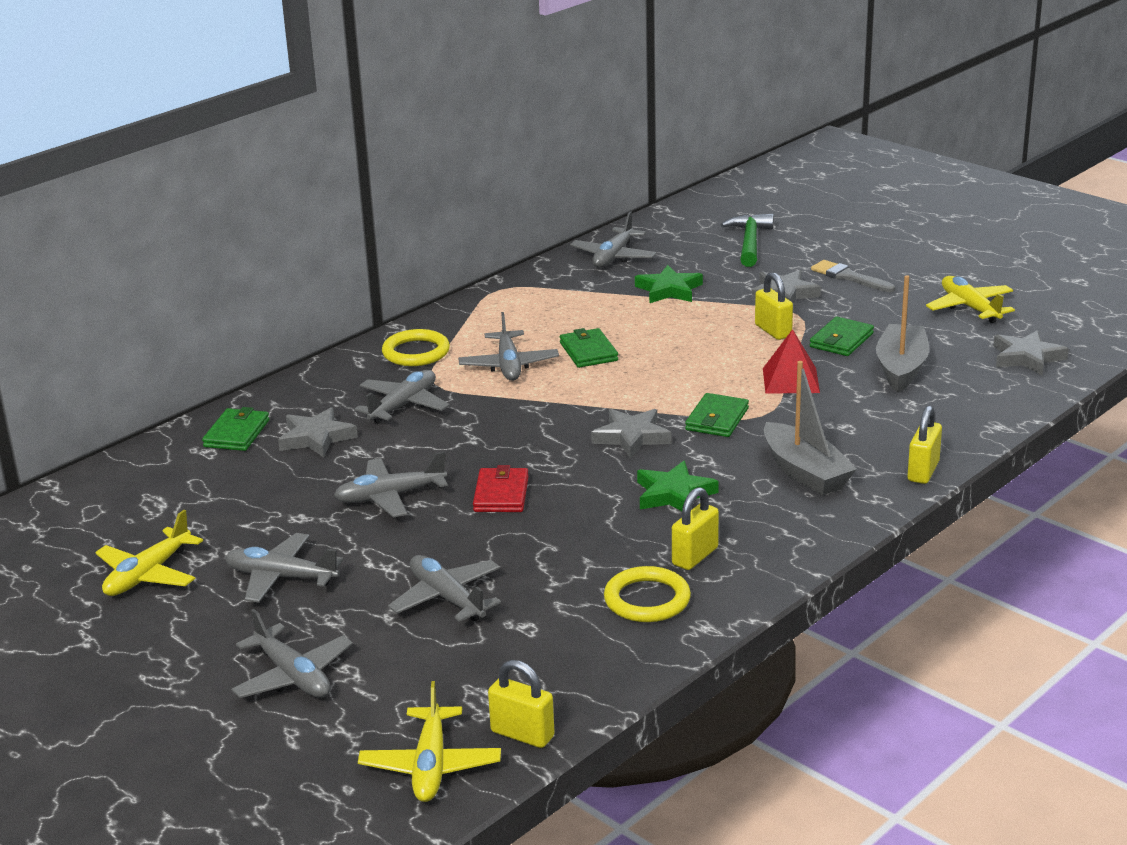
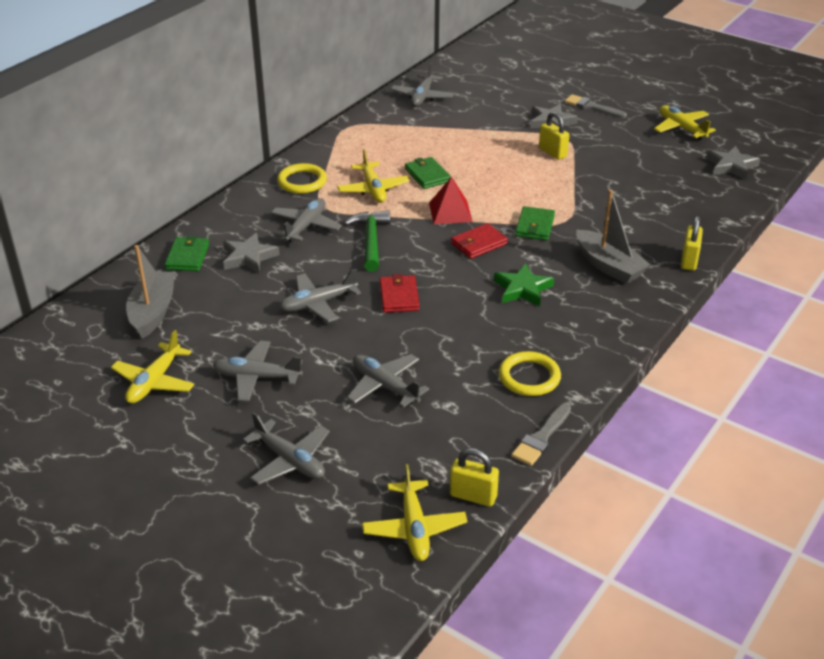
camera: 10 degrees left, 10 degrees up
grey plane [458,312,559,381] -> yellow plane [337,149,410,203]
grey star [591,409,672,458] -> red wallet [451,223,508,259]
green star [635,265,703,303] -> none
yellow padlock [672,487,719,570] -> none
green hammer [721,214,774,267] -> green hammer moved to [345,211,390,272]
red pyramid [763,329,820,394] -> red pyramid moved to [429,177,473,224]
green wallet [810,317,874,356] -> none
grey boat [876,275,929,392] -> grey boat moved to [126,245,175,339]
none -> grey brush [511,404,571,466]

